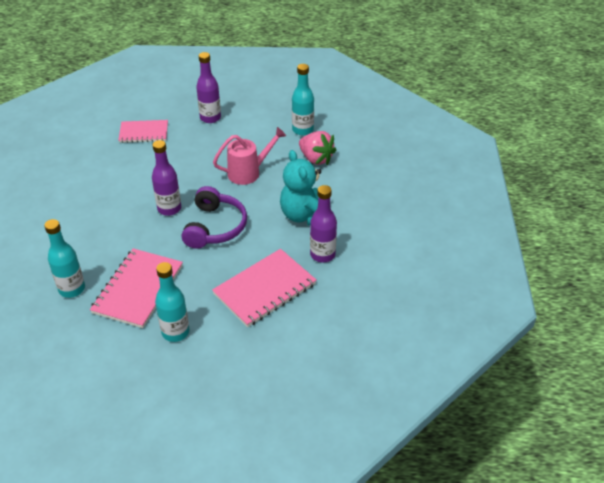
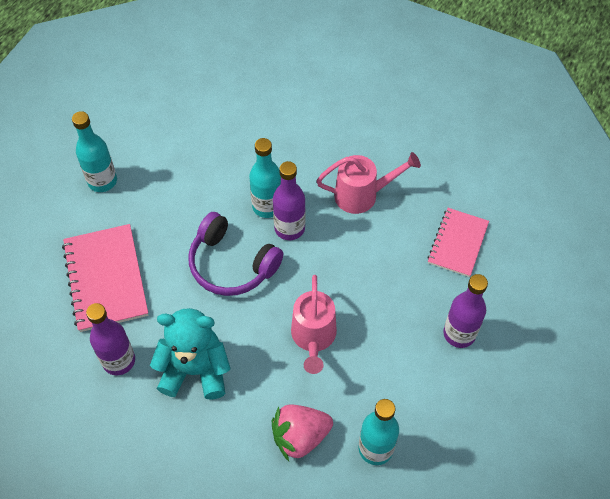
camera: 115 degrees right, 15 degrees up
turquoise bottle [44,219,85,298] -> turquoise bottle moved to [249,138,281,218]
pink notebook [90,248,183,328] -> none
none -> pink watering can [316,152,421,214]

